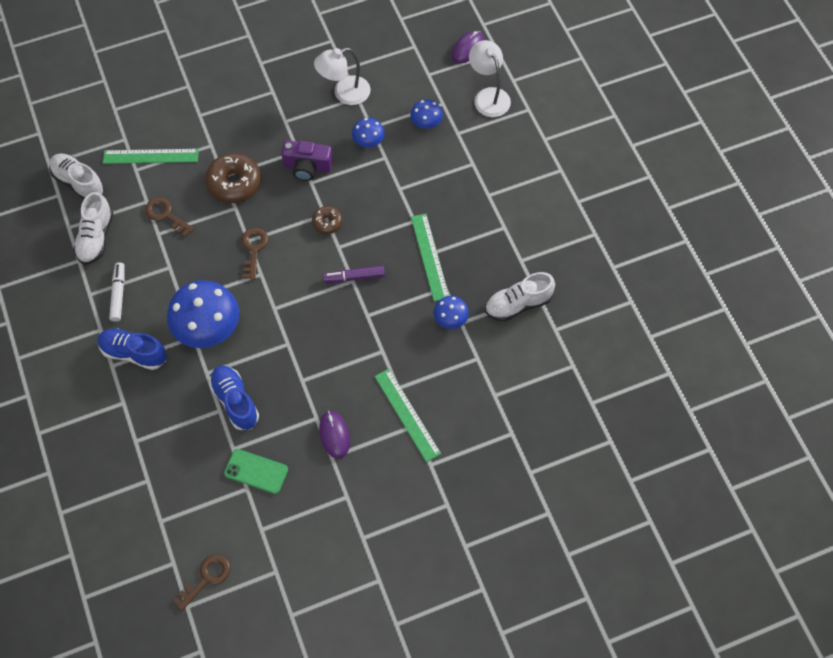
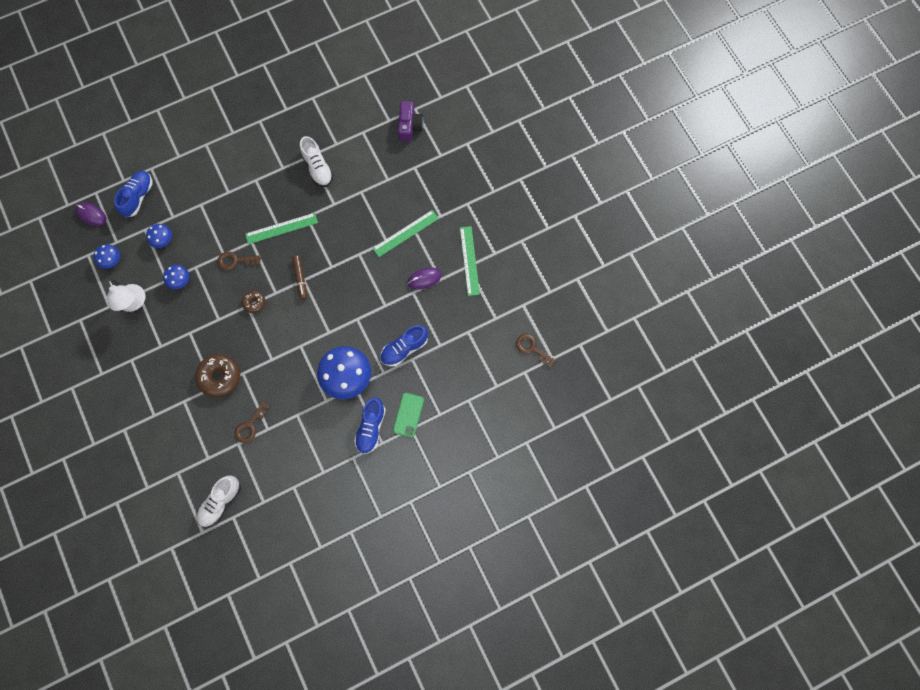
camera: 95 degrees left, 10 degrees up
white shoe [73,192,113,265] -> none
green ruler [103,149,199,164] -> green ruler moved to [460,226,480,296]
white marker [109,262,125,322] -> none
green phone [224,449,288,494] -> green phone moved to [393,393,424,438]
brown key [241,228,268,280] -> brown key moved to [217,251,261,270]
purple camera [281,140,333,181] -> purple camera moved to [398,101,424,142]
purple marker [323,266,385,283] -> brown marker [292,256,307,300]
blue mushroom [434,296,469,329] -> blue mushroom moved to [94,244,120,269]
white lamp [469,40,511,117] -> blue shoe [114,171,153,217]

